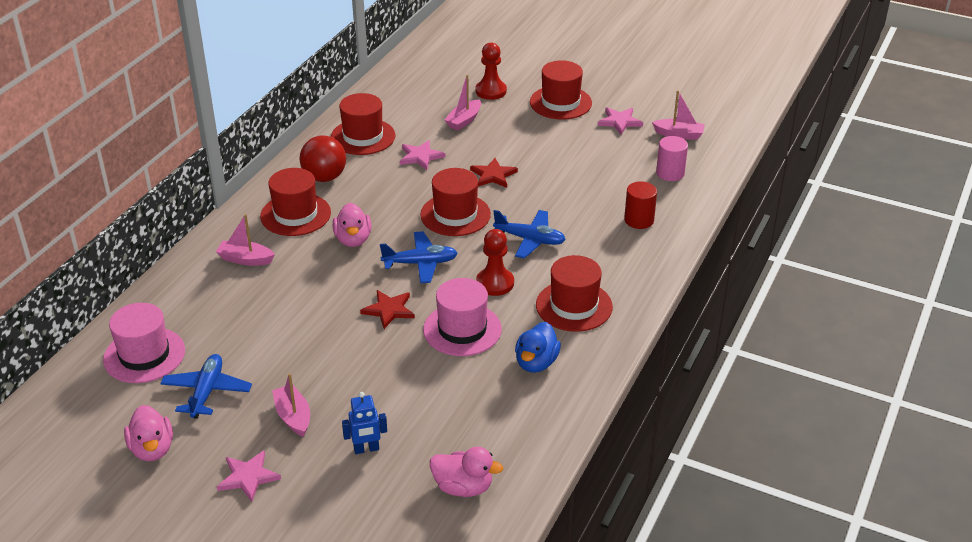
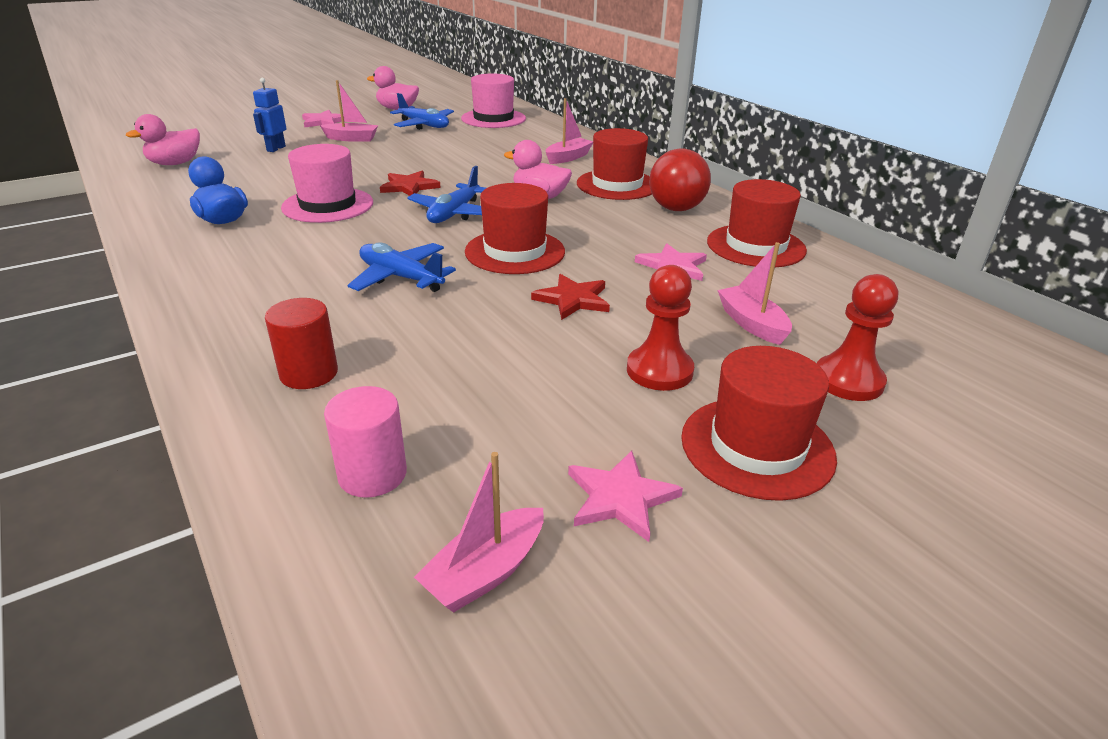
camera: 120 degrees right, 5 degrees down
red pawn [476,229,514,296] -> red pawn moved to [627,265,694,391]
blue plane [493,210,566,259] -> blue plane turned 75 degrees clockwise [347,242,456,292]
red hat [536,255,613,332] -> none

